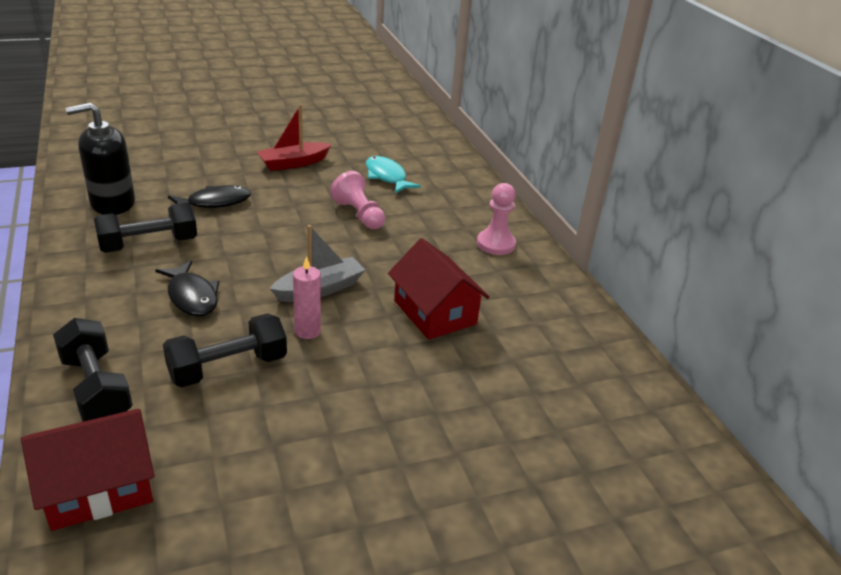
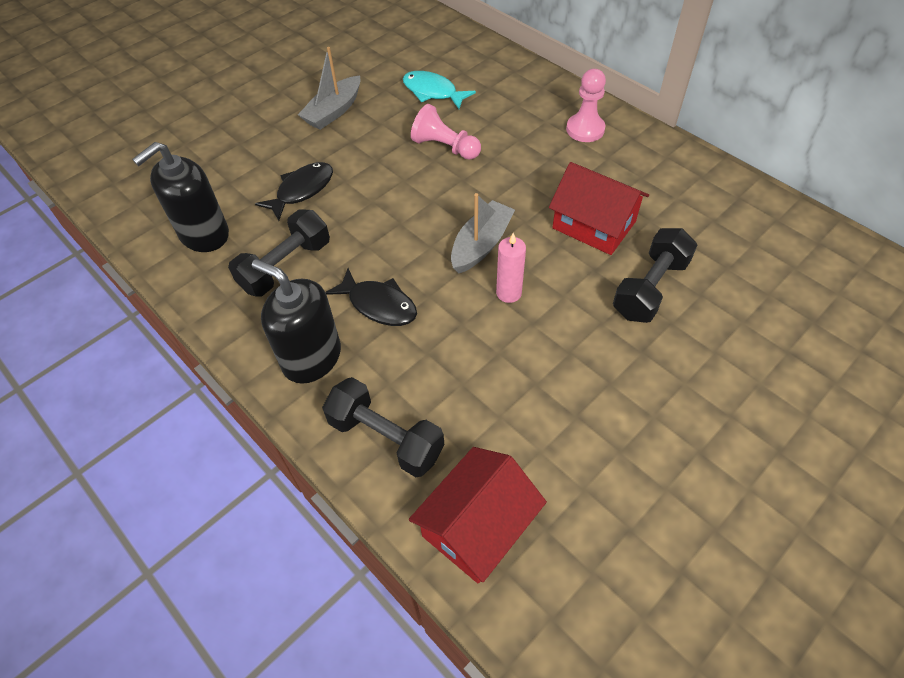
camera: 20 degrees left, 20 degrees up
black dumbbell [163,313,287,387] -> black dumbbell moved to [613,228,697,323]
red boat [257,105,332,171] -> grey boat [298,47,360,130]
none -> black soap dispenser [252,259,341,384]

